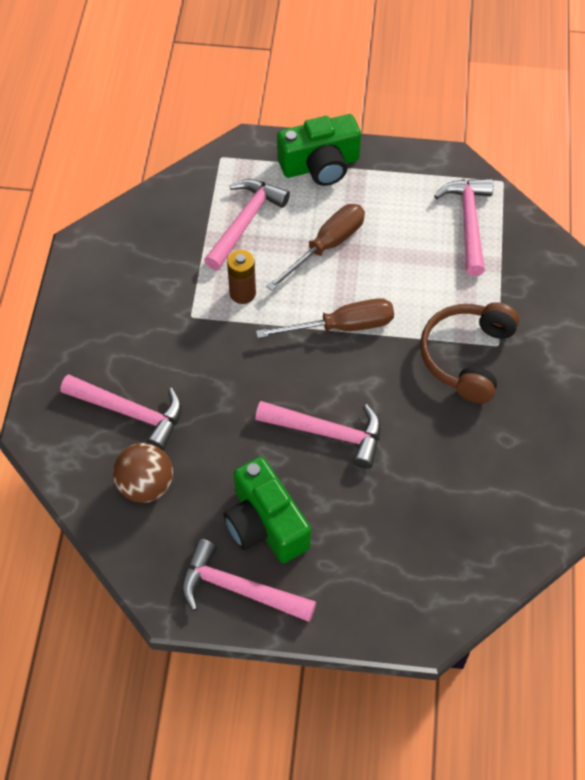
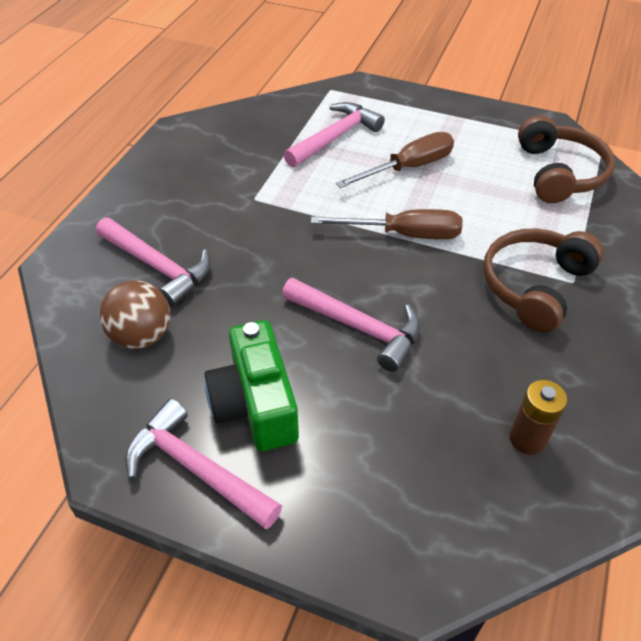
camera: 15 degrees right, 10 degrees down
brown battery [227,250,256,304] -> brown battery moved to [509,380,568,455]
green camera [277,114,361,186] -> none
pink hammer [434,178,493,276] -> brown headphones [518,115,615,203]

